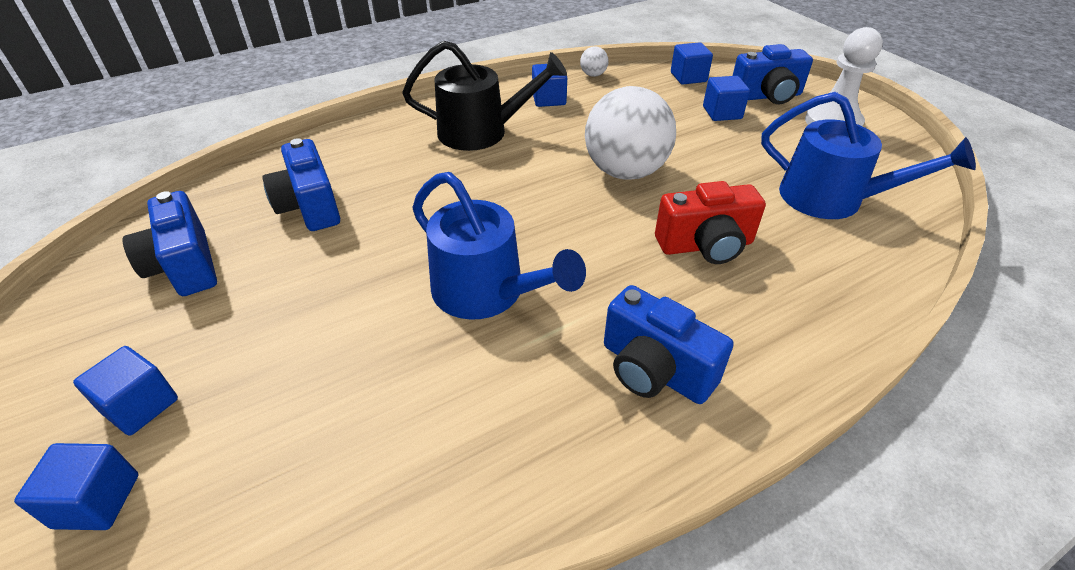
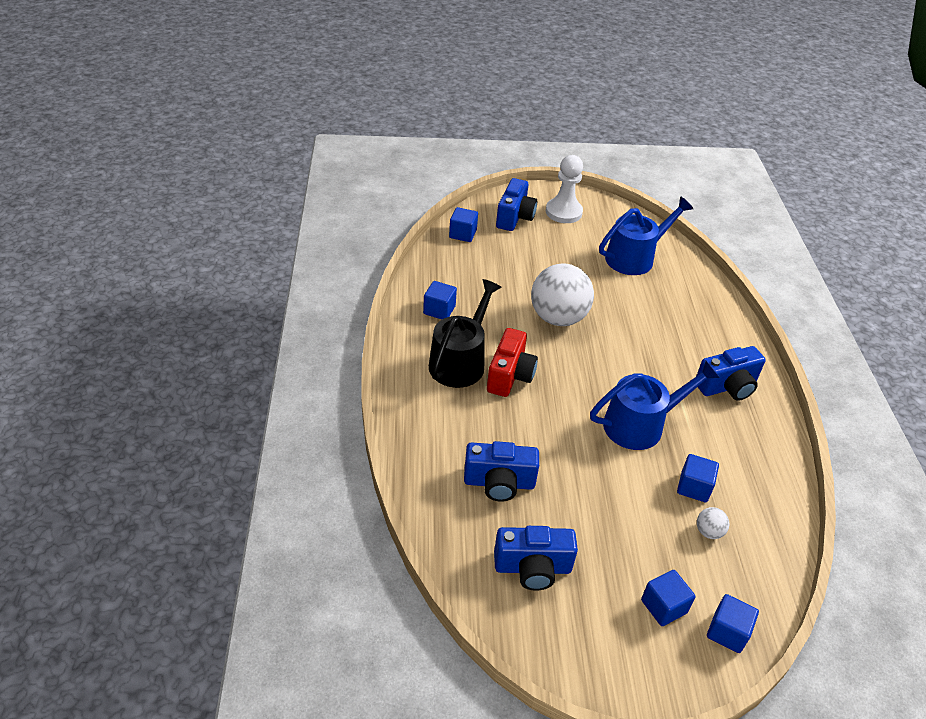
camera: 65 degrees left, 0 degrees up
white ball [580,46,609,77] -> white ball moved to [697,507,729,539]
red camera [655,181,766,264] -> red camera moved to [487,328,538,397]
blue cube [703,76,750,121] -> blue cube moved to [677,454,719,502]

